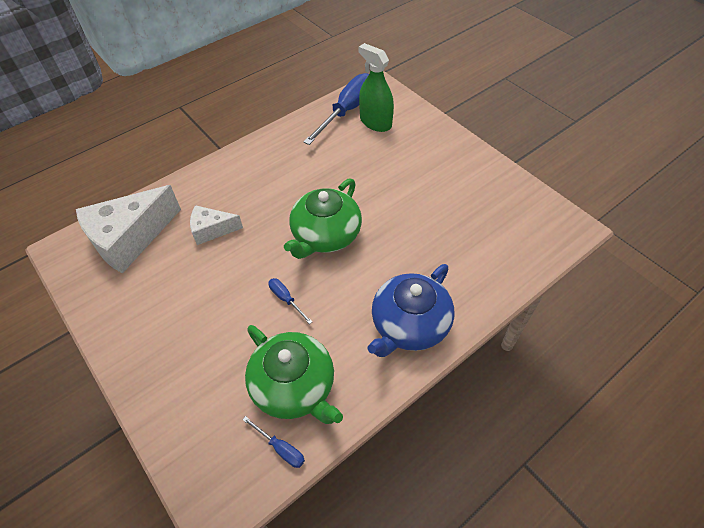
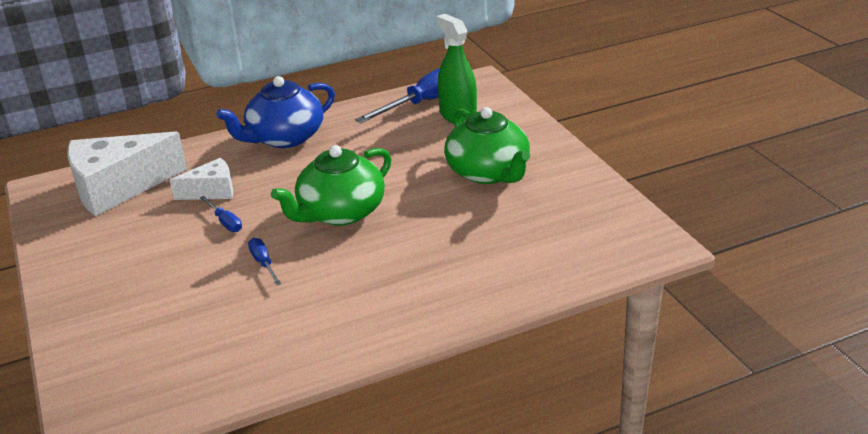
camera: 15 degrees right, 20 degrees down
white cheese [190,205,243,245] -> white cheese turned 150 degrees clockwise [169,158,233,200]
blue screwdriver [242,416,305,468] -> blue screwdriver moved to [200,196,242,232]
green teapot [245,325,343,424] -> green teapot moved to [444,107,530,184]
blue teapot [368,264,454,357] -> blue teapot moved to [216,76,335,148]

